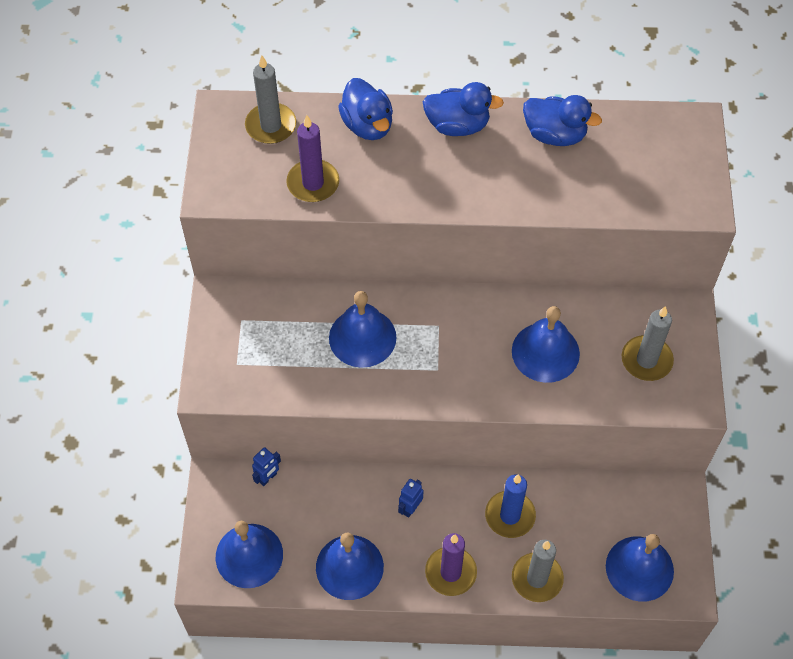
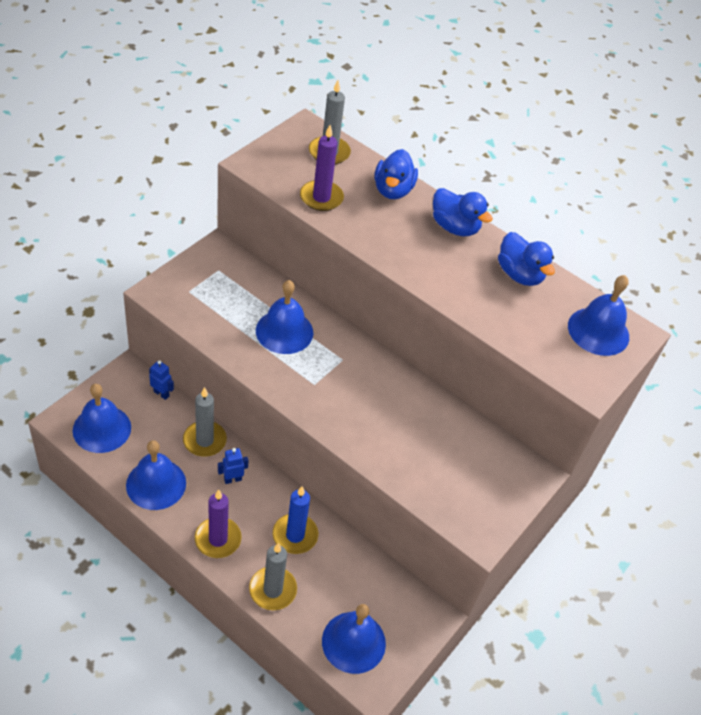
camera: 30 degrees right, 10 degrees down
blue robot [252,447,281,486] -> blue robot turned 135 degrees counterclockwise [149,360,174,400]
blue bell [512,306,580,383] -> blue bell moved to [568,275,629,356]
grey candle [622,306,674,381] -> grey candle moved to [183,387,227,457]

